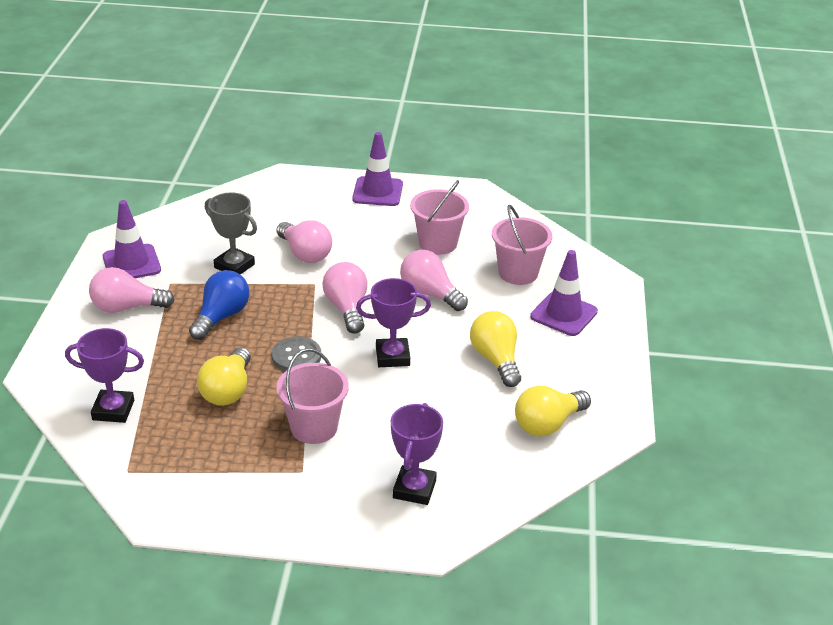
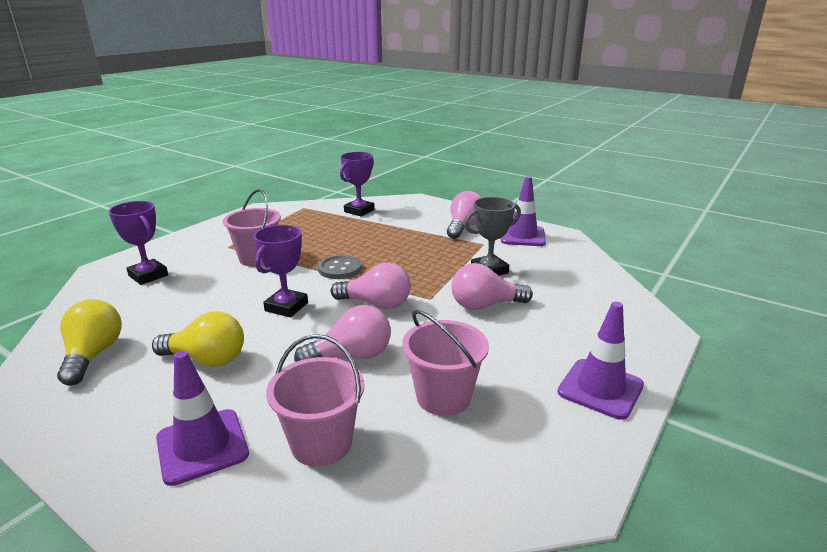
camera: 120 degrees right, 10 degrees down
blue light bulb [189,270,250,340] -> none
yellow light bulb [197,347,251,406] -> none

